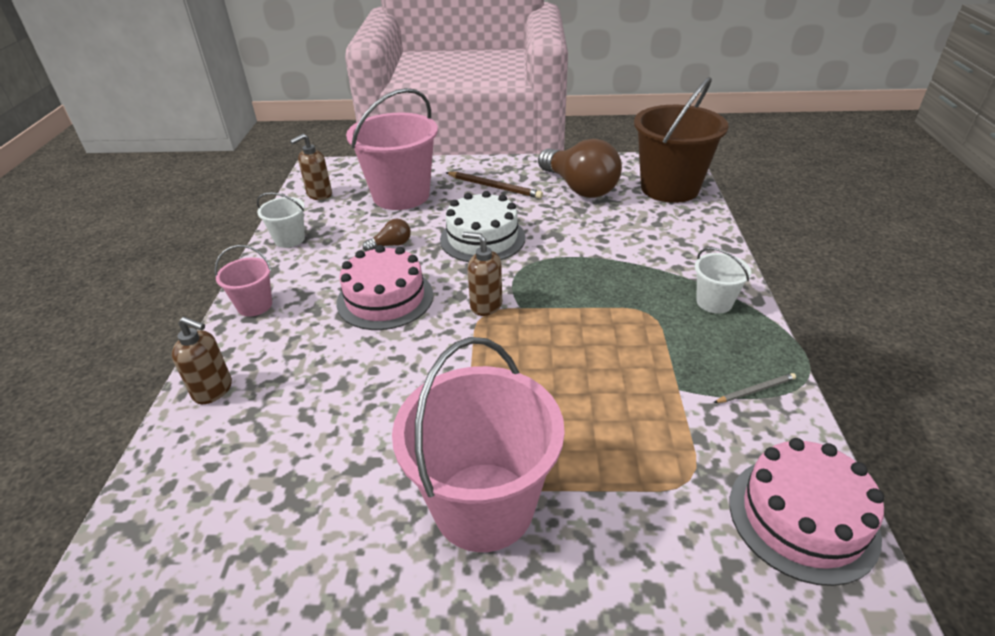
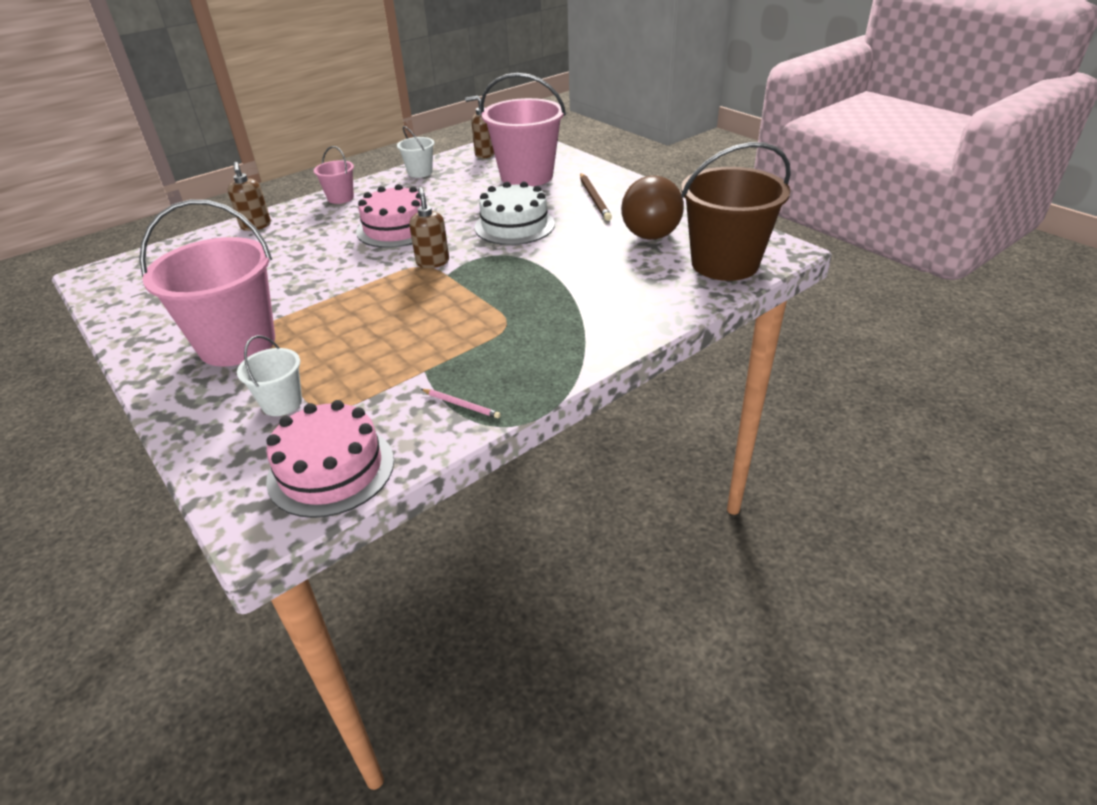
camera: 50 degrees right, 0 degrees up
brown light bulb [363,219,411,251] -> none
white bucket [695,247,751,314] -> white bucket moved to [237,335,302,416]
grey pencil [713,373,796,403] -> pink pencil [421,389,501,418]

